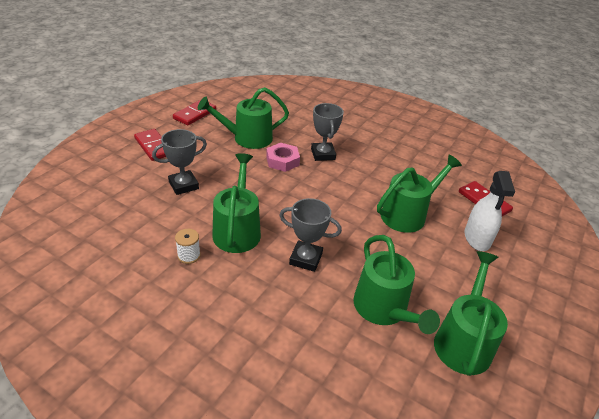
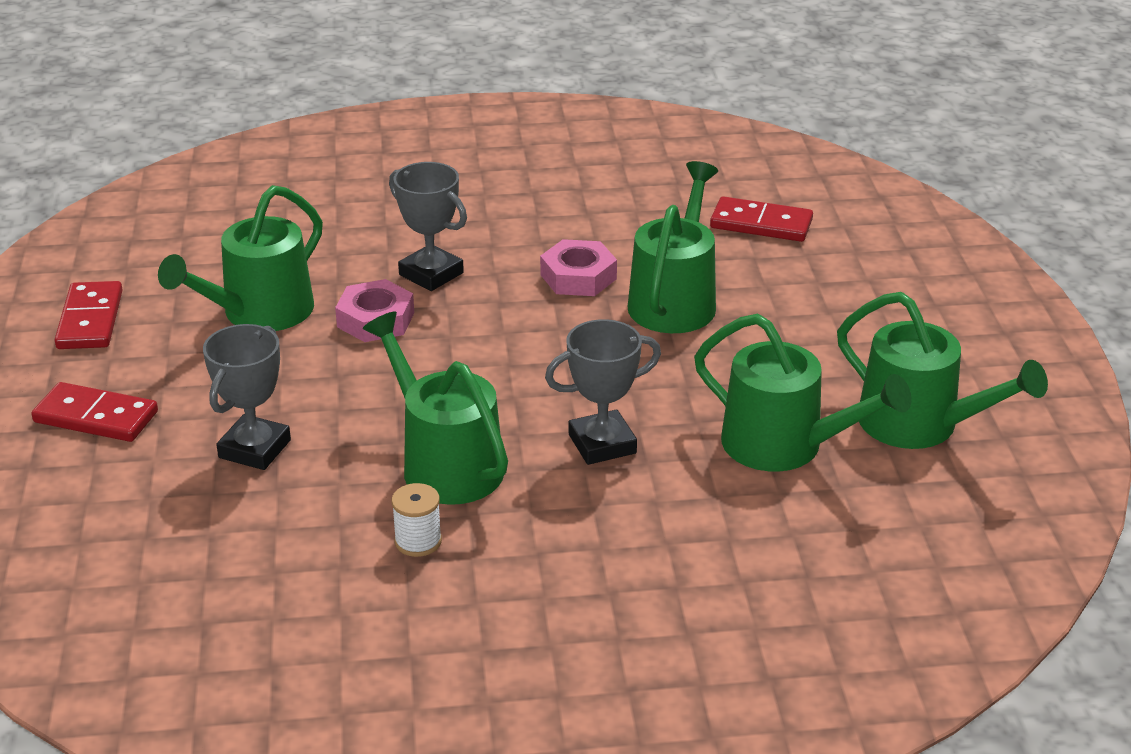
camera: 35 degrees left, 5 degrees down
green watering can [434,251,508,376] -> green watering can turned 150 degrees clockwise [837,292,1048,449]
white spray bottle [464,171,515,251] -> none
none -> pink nut [540,239,617,296]

